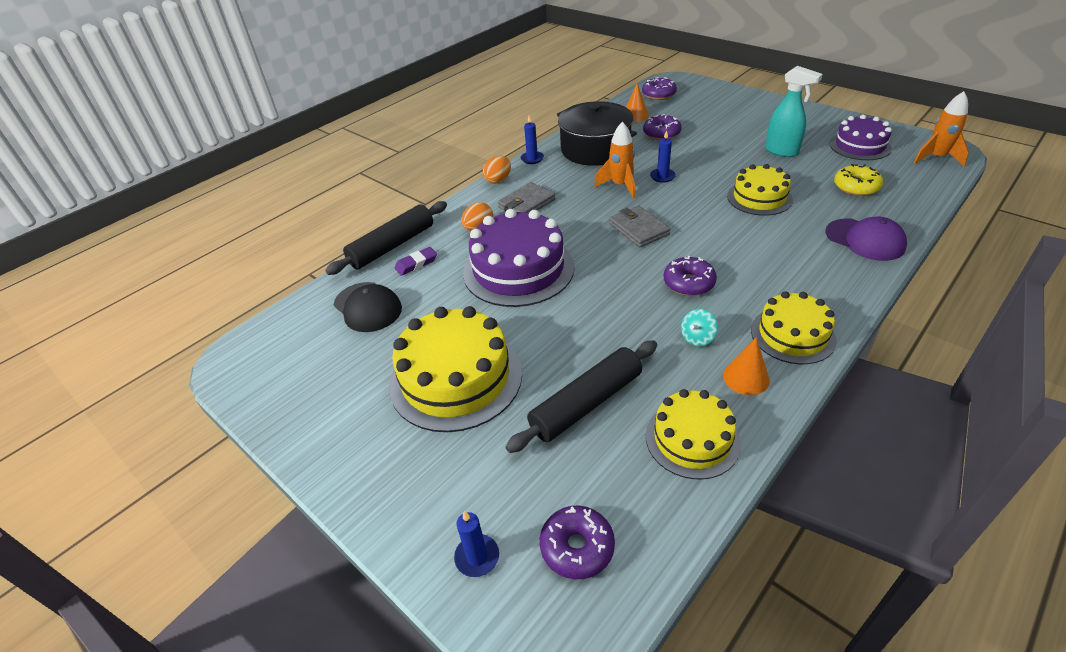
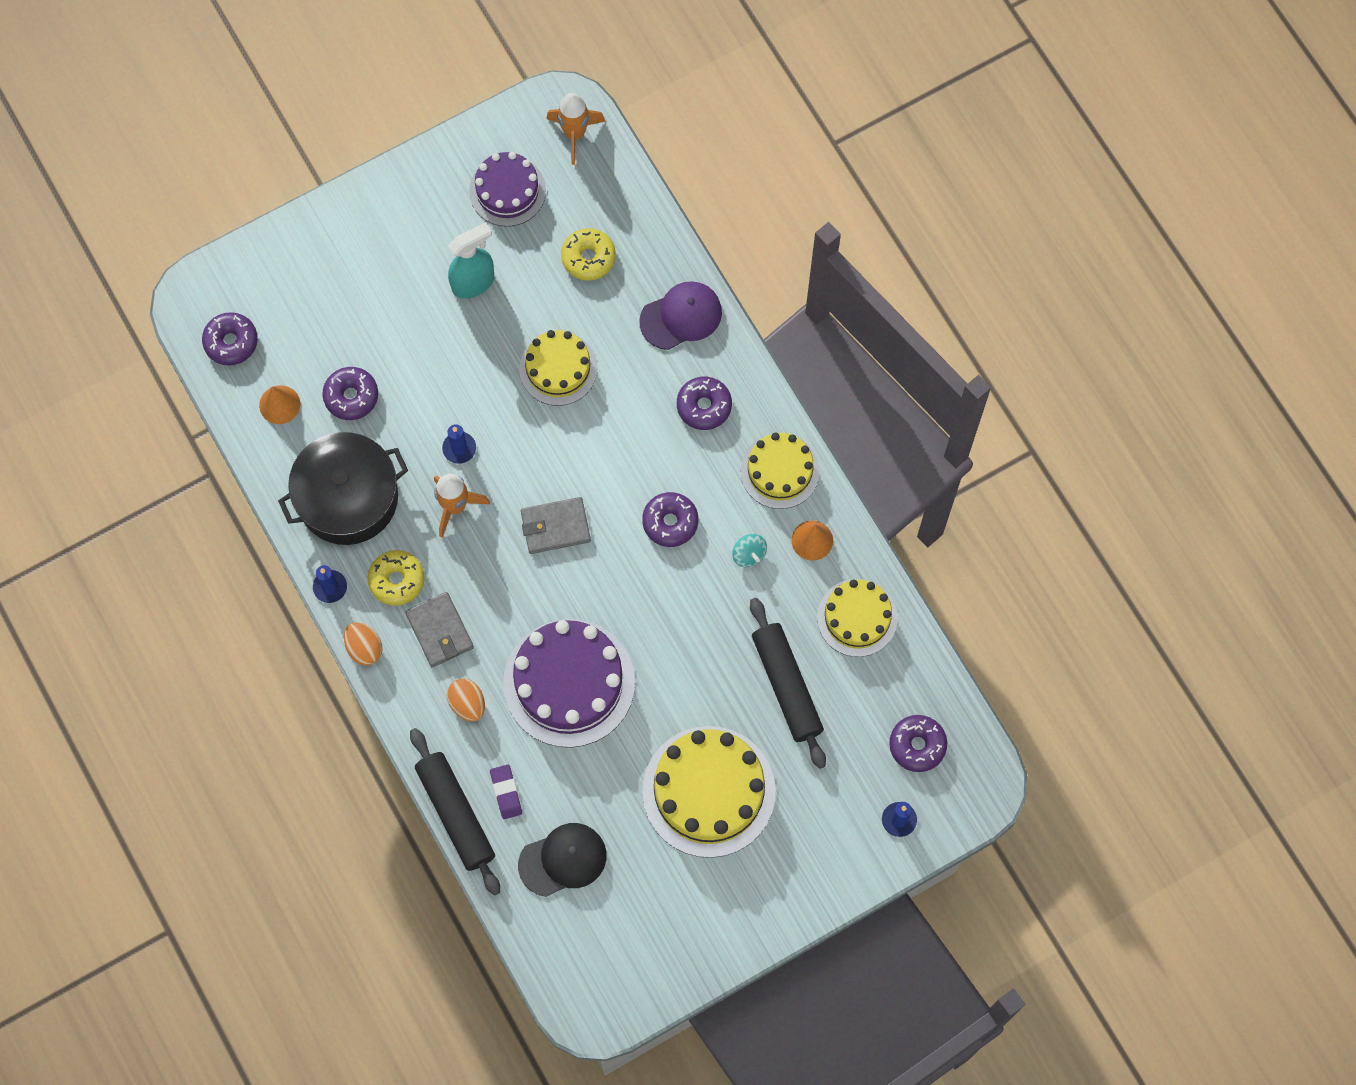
camera: 75 degrees left, 30 degrees up
none -> yellow donut [368,550,425,606]
none -> purple donut [677,377,732,430]

